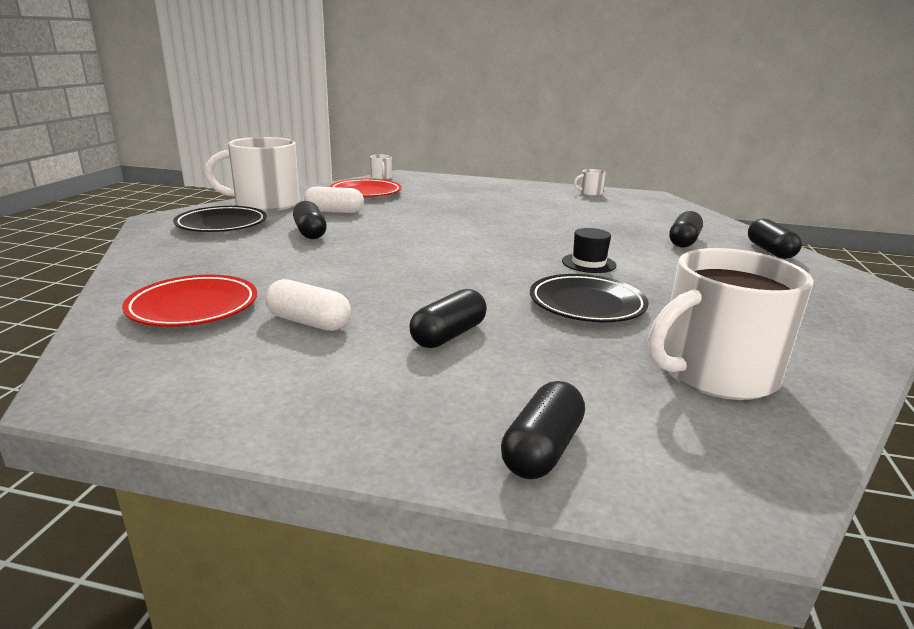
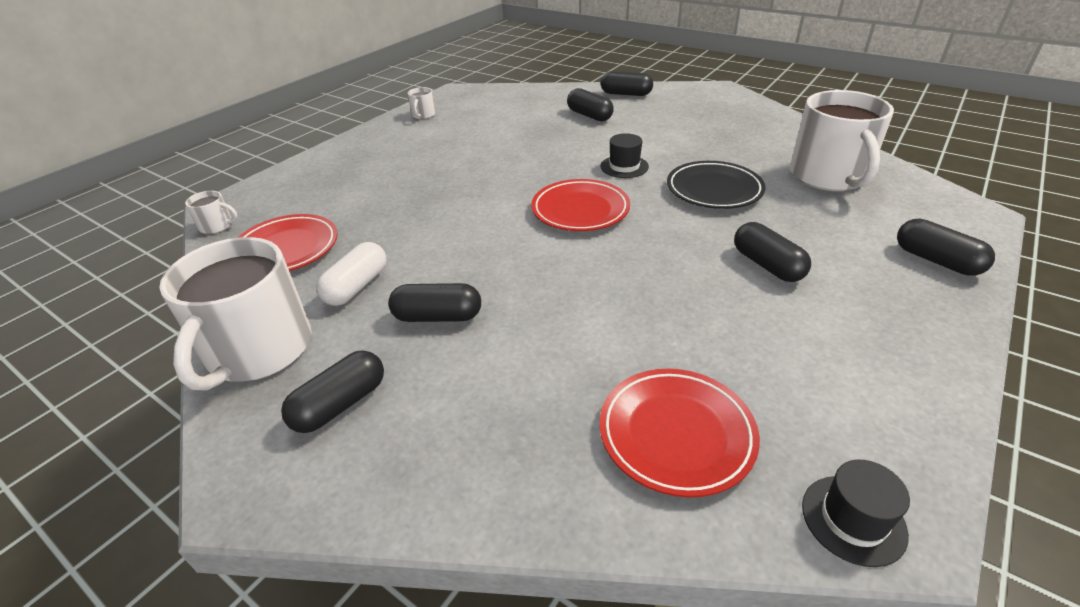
camera: 65 degrees left, 15 degrees up
black plate [173,206,267,232] -> black capsule [281,350,384,433]
white capsule [265,279,351,331] -> none
none -> red plate [531,179,630,231]
none -> black hat [802,460,910,567]

